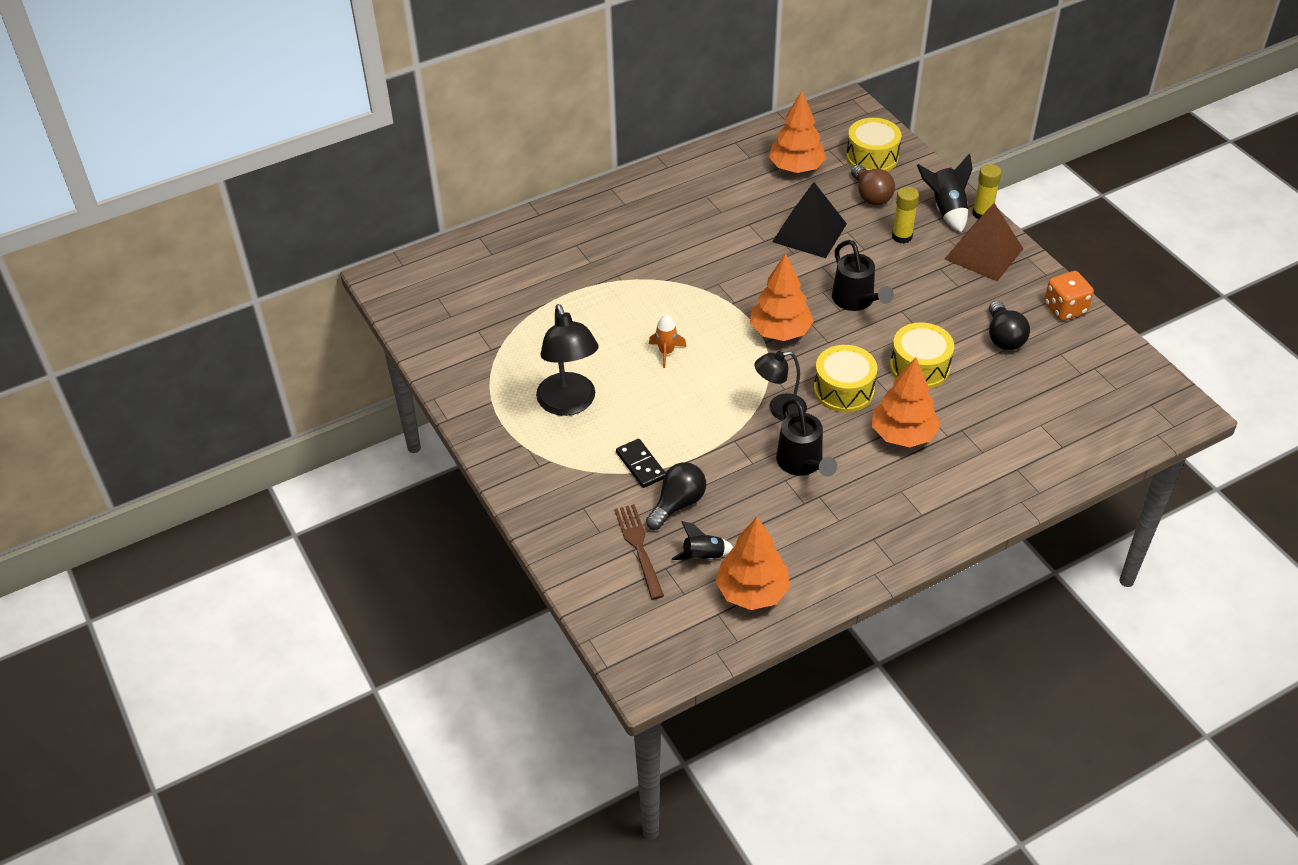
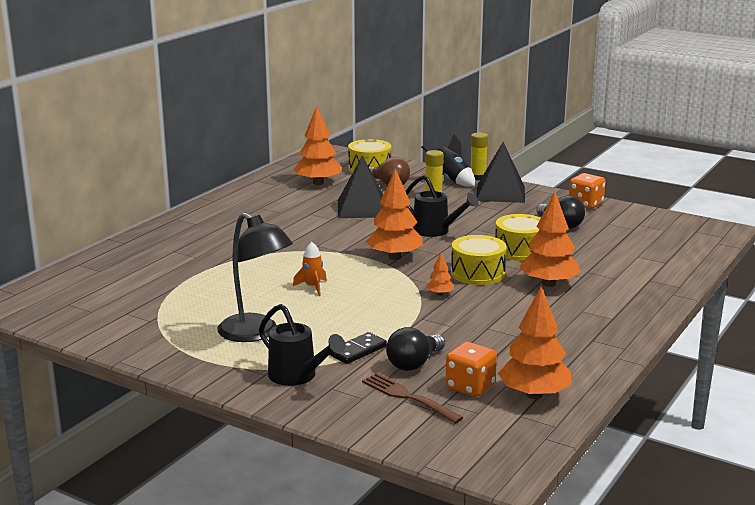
camera: 30 degrees left, 25 degrees down
black domino [616,439,666,488] -> black domino turned 75 degrees counterclockwise [330,332,387,364]
black light bulb [646,462,706,530] -> black light bulb turned 150 degrees counterclockwise [386,327,445,371]
black rocket [672,521,734,560] -> orange dice [445,342,497,397]
black lamp [755,351,807,420] -> orange tree [426,253,454,296]
black watering can [776,399,837,477] -> black watering can moved to [259,304,345,386]
brown pyramid [945,203,1023,281] -> black pyramid [476,142,525,203]

